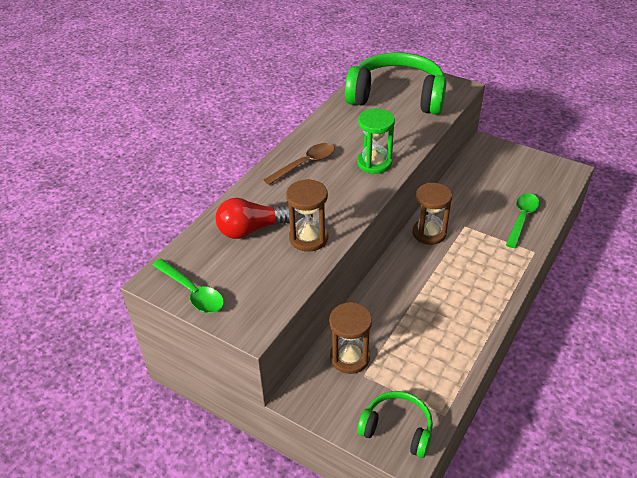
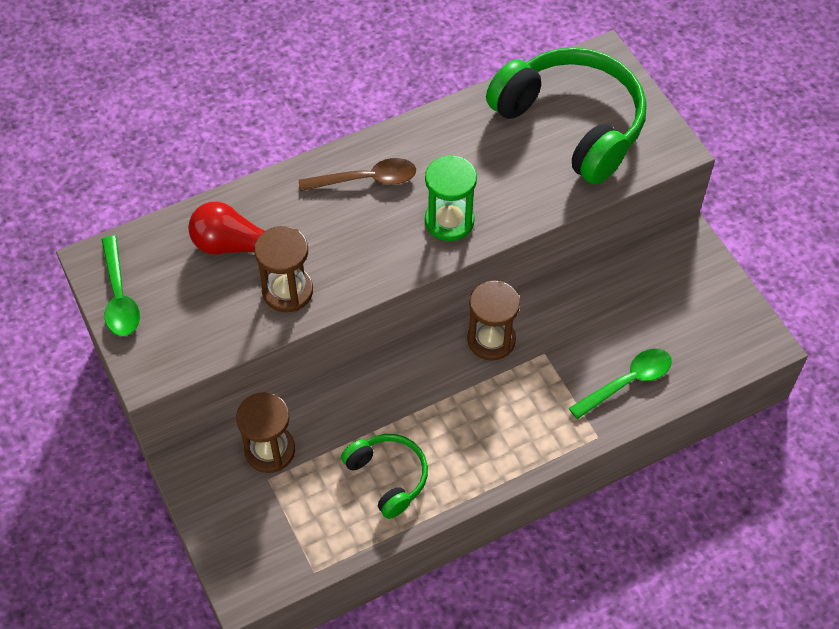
camera: 30 degrees right, 15 degrees up
green headphones [357,391,433,458] -> green headphones moved to [341,434,428,519]

